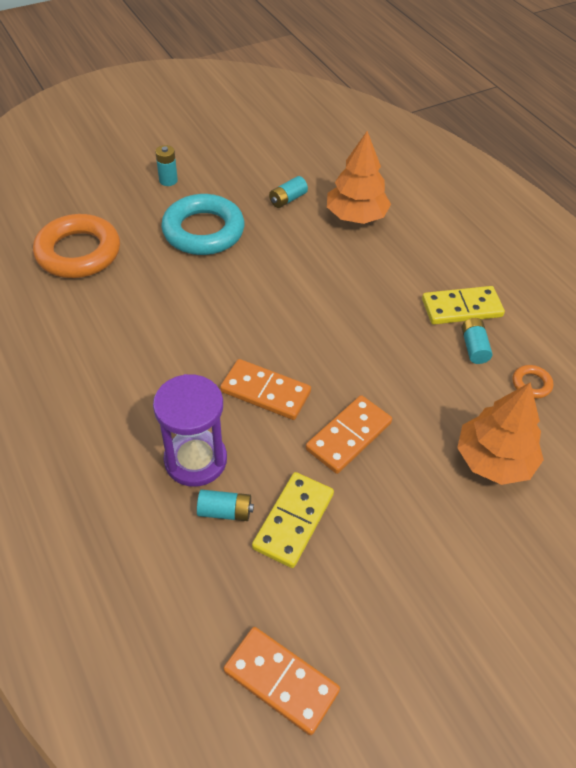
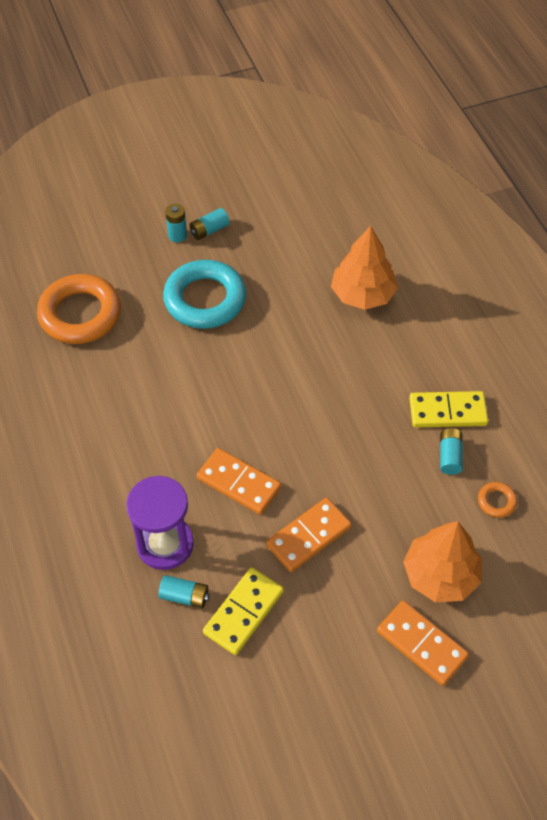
camera: 10 degrees right, 5 degrees up
orange domino [224,627,340,735] -> orange domino moved to [377,600,469,686]
turquoise battery [269,176,308,208] -> turquoise battery moved to [189,208,230,240]

